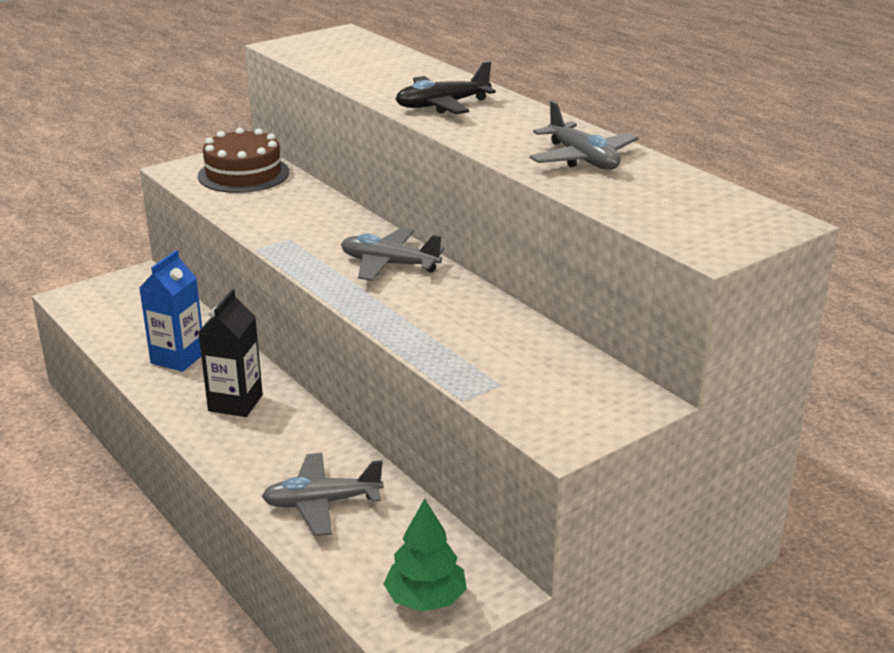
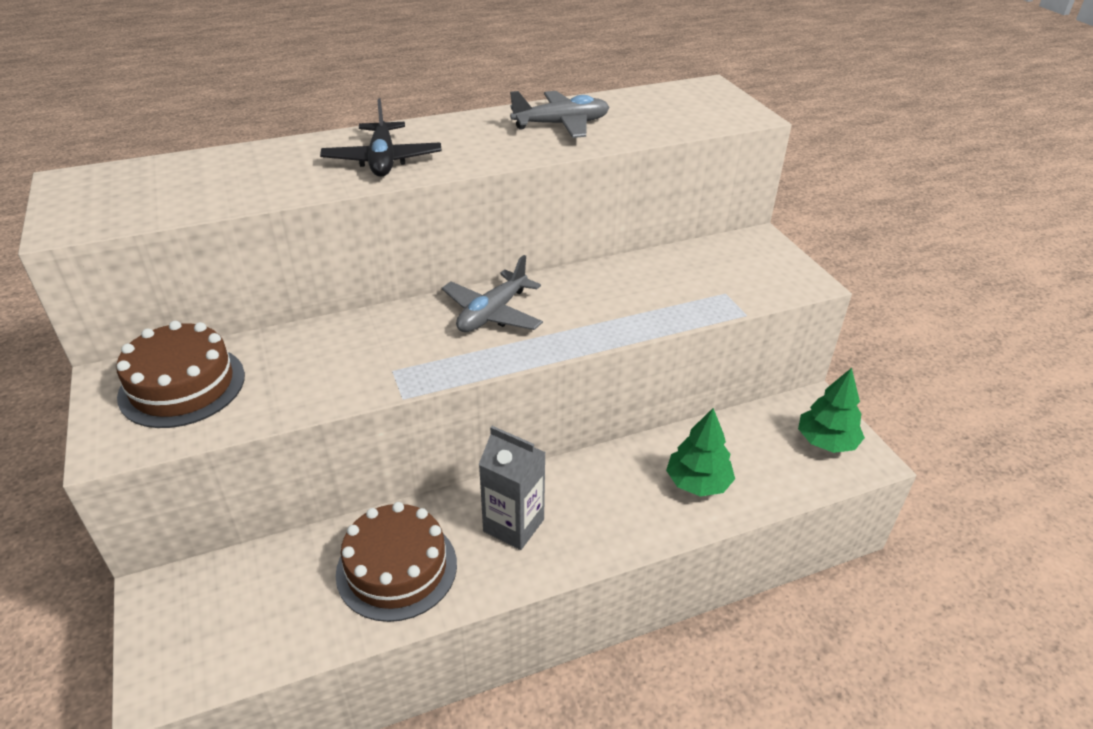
camera: 75 degrees left, 10 degrees up
blue carton [139,250,202,372] -> brown cake [336,502,457,622]
black carton [198,289,263,417] -> grey carton [479,426,546,550]
grey plane [262,453,383,536] -> green tree [666,408,735,497]

